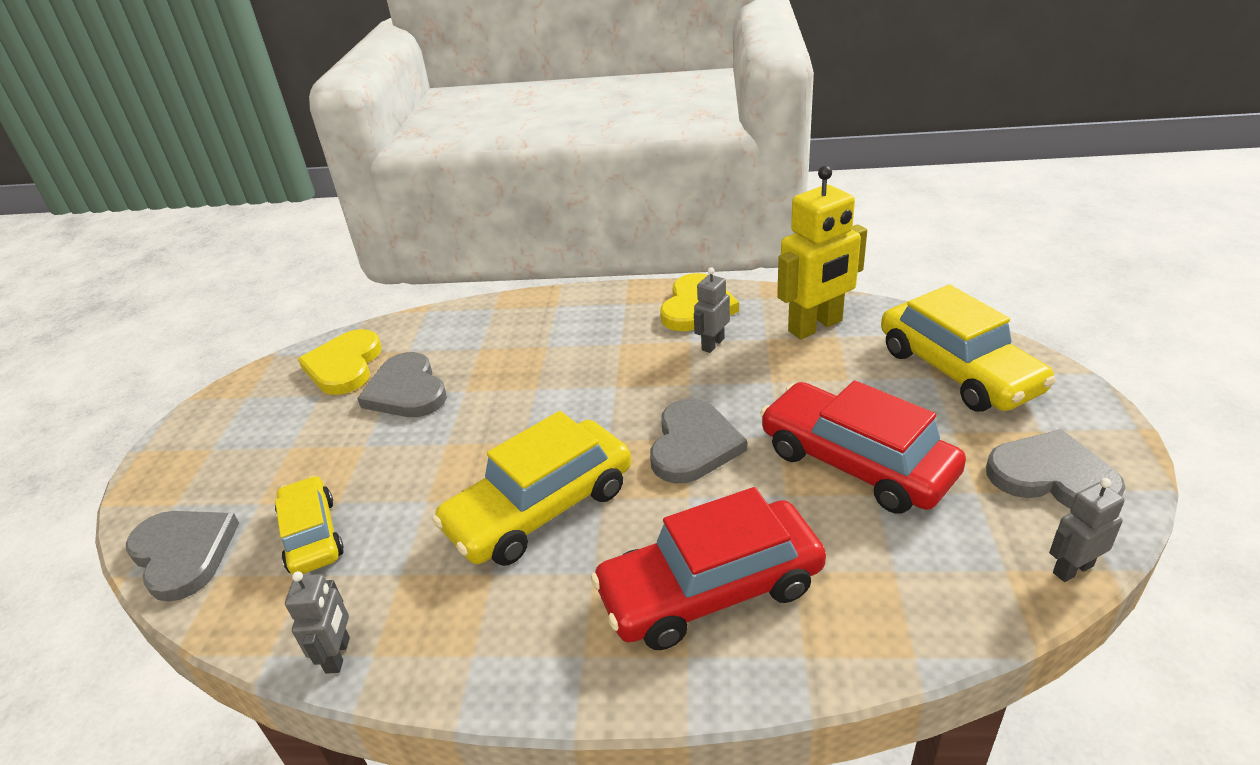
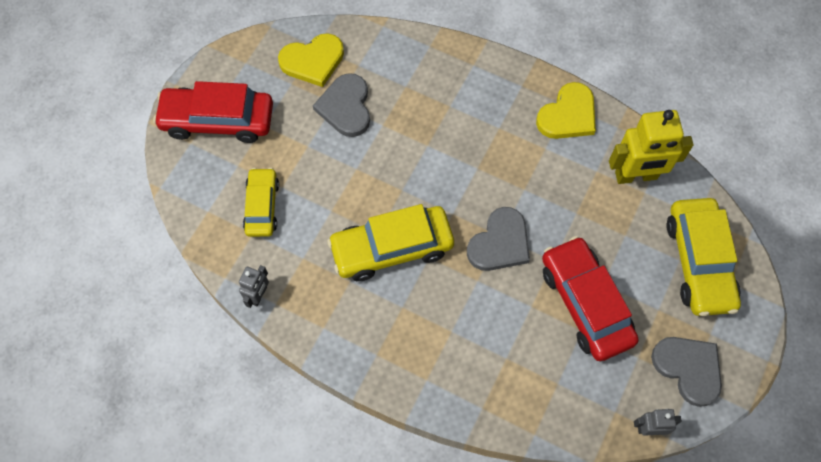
camera: 20 degrees right, 30 degrees up
grey heart [126,511,239,602] -> none
yellow heart [298,329,382,395] -> yellow heart turned 135 degrees counterclockwise [278,33,344,87]
red car [591,487,826,650] -> red car moved to [153,81,273,143]
grey robot [694,267,730,353] -> none

